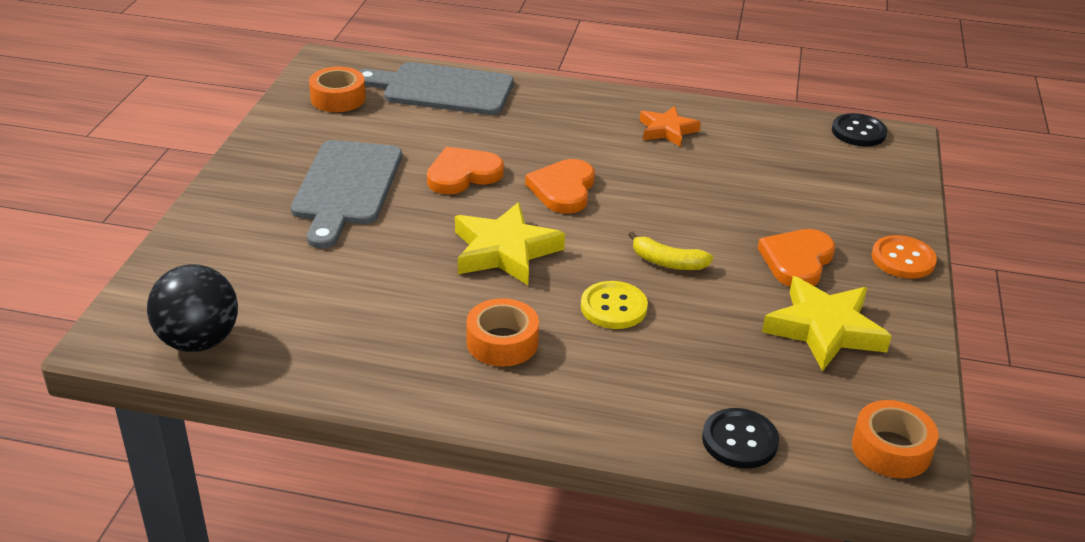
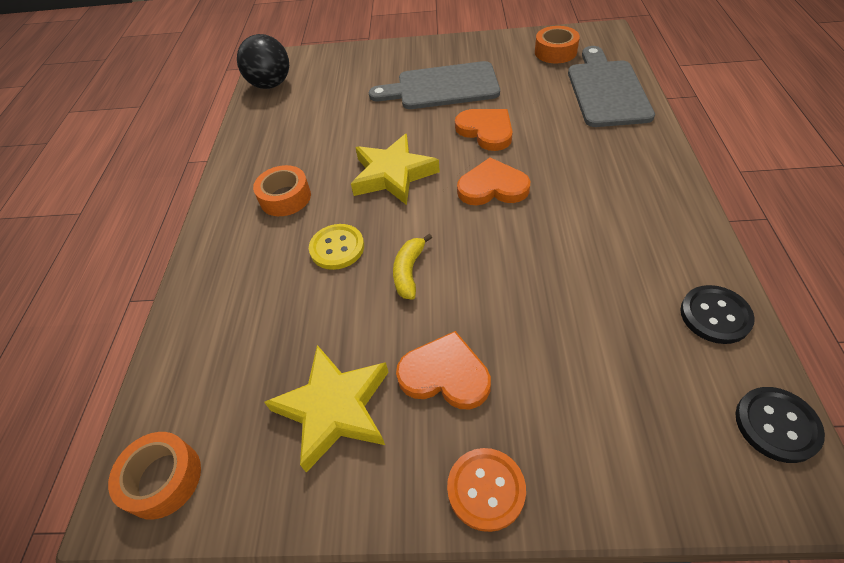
camera: 85 degrees right, 15 degrees up
orange star [640,106,701,147] -> none
black button [702,408,779,469] -> black button moved to [680,285,755,344]

